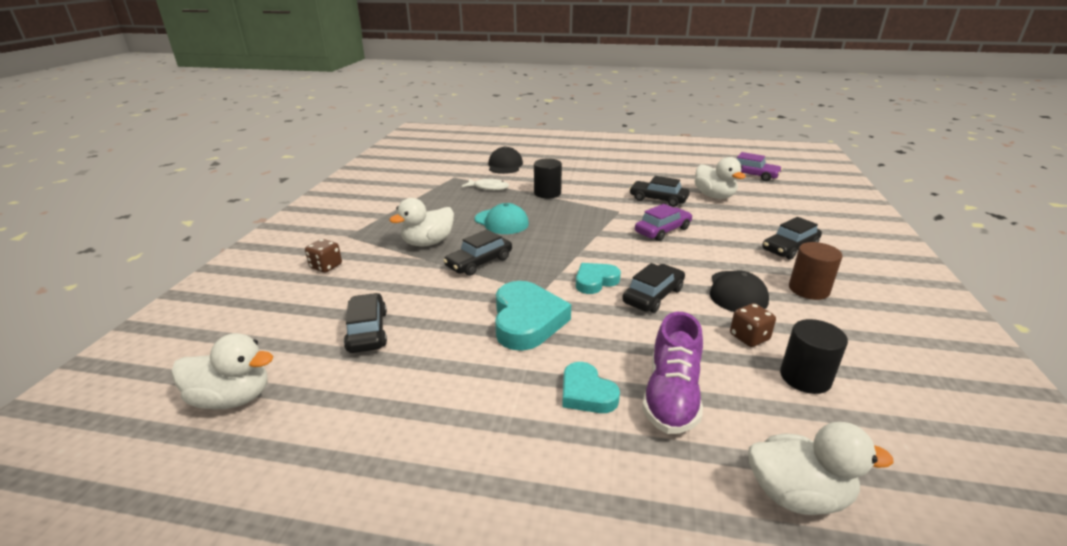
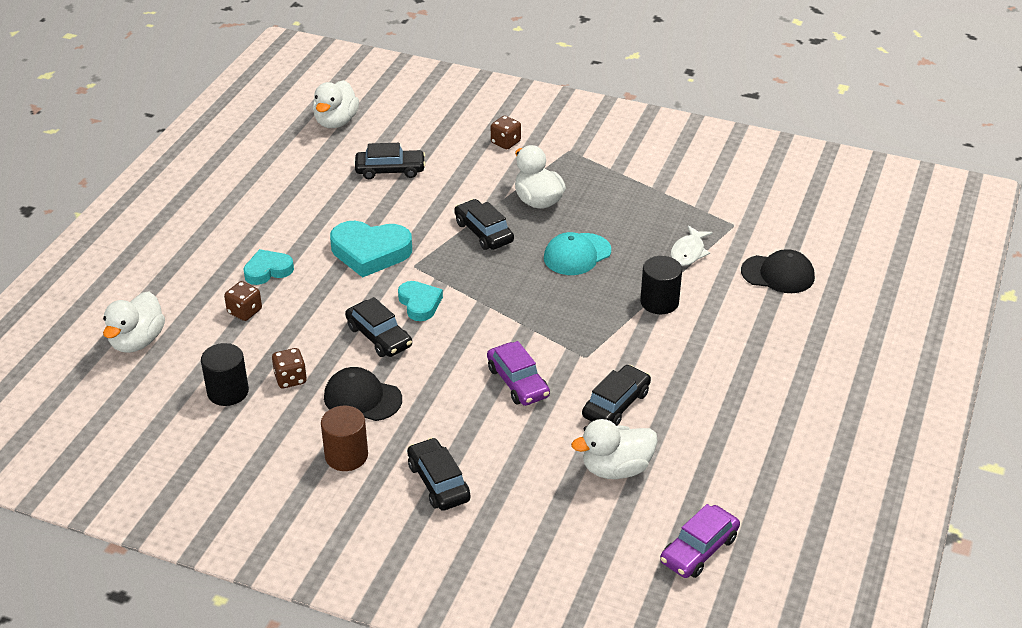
camera: 100 degrees right, 10 degrees up
purple shoe [642,312,703,434] -> brown dice [224,281,262,321]

